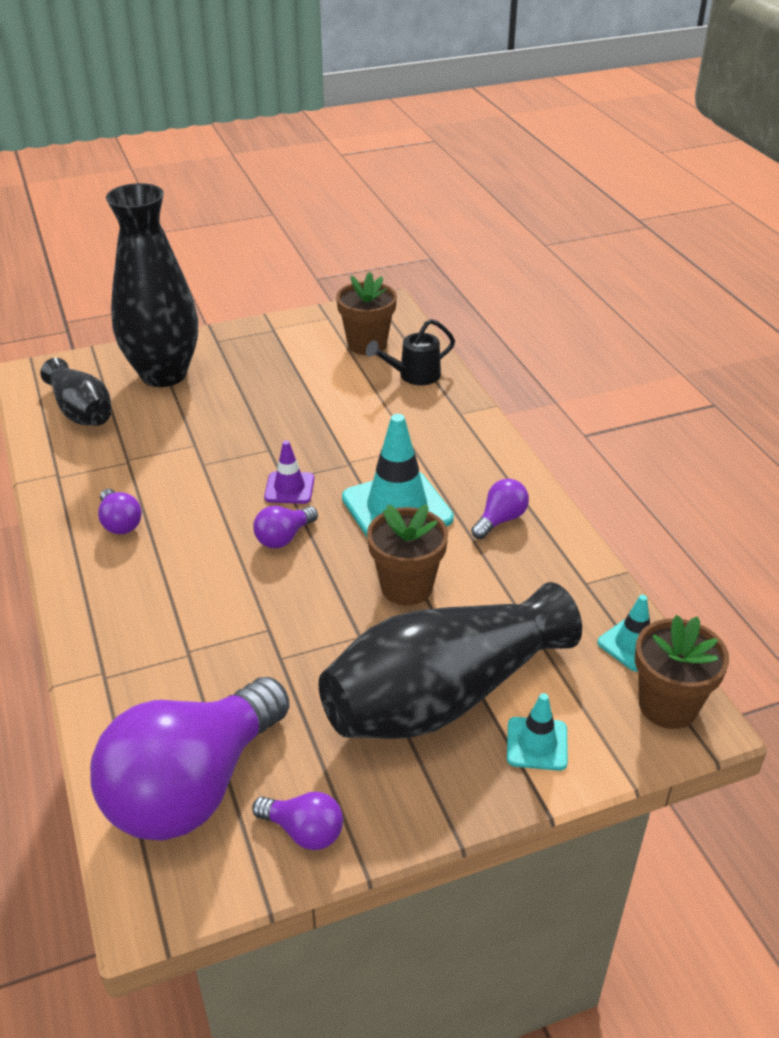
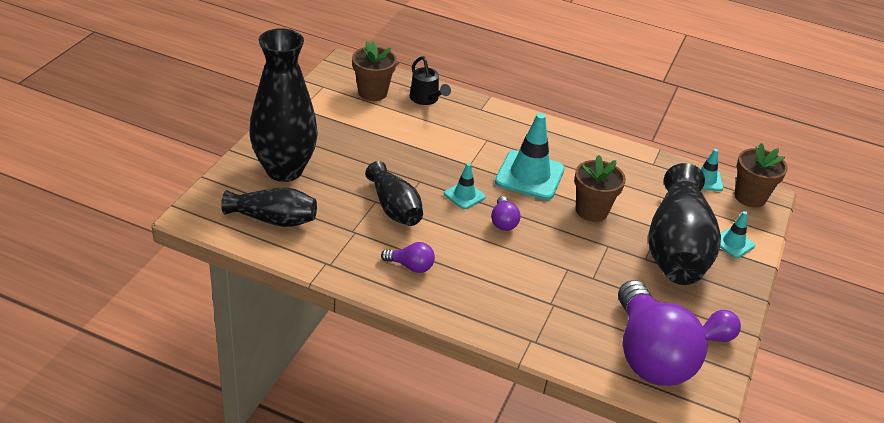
camera: 50 degrees left, 0 degrees up
purple traffic cone [264,441,315,504] -> turquoise traffic cone [444,163,486,209]
black watering can [366,319,455,385] -> black watering can turned 45 degrees counterclockwise [410,56,451,105]
purple light bulb [471,479,529,539] -> none
none -> black vase [365,161,423,226]

